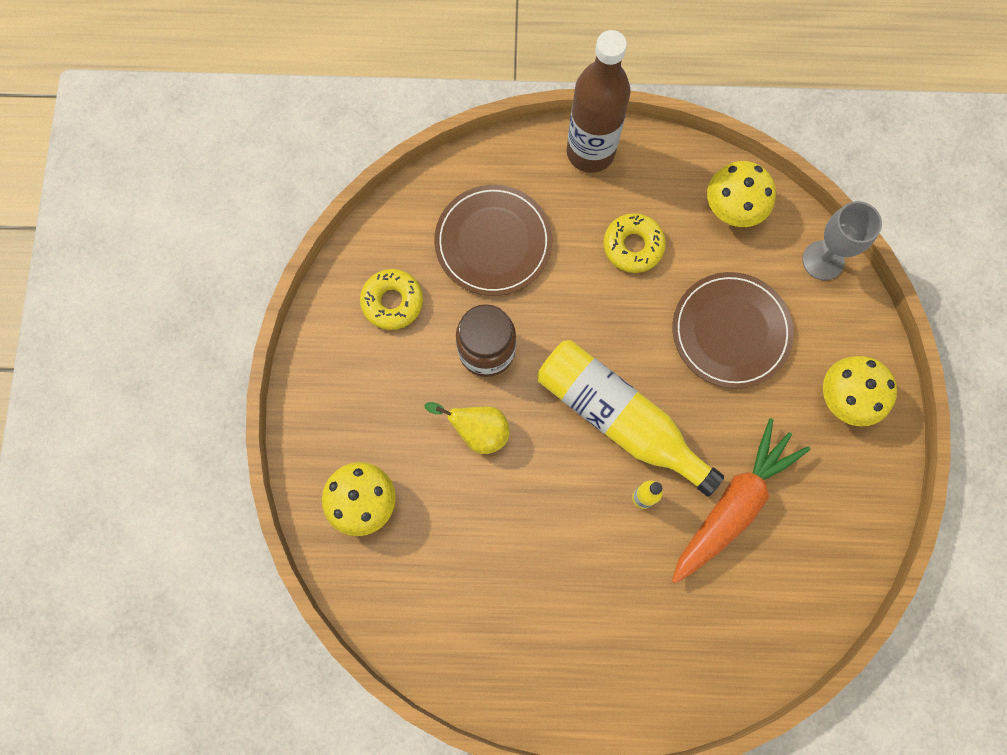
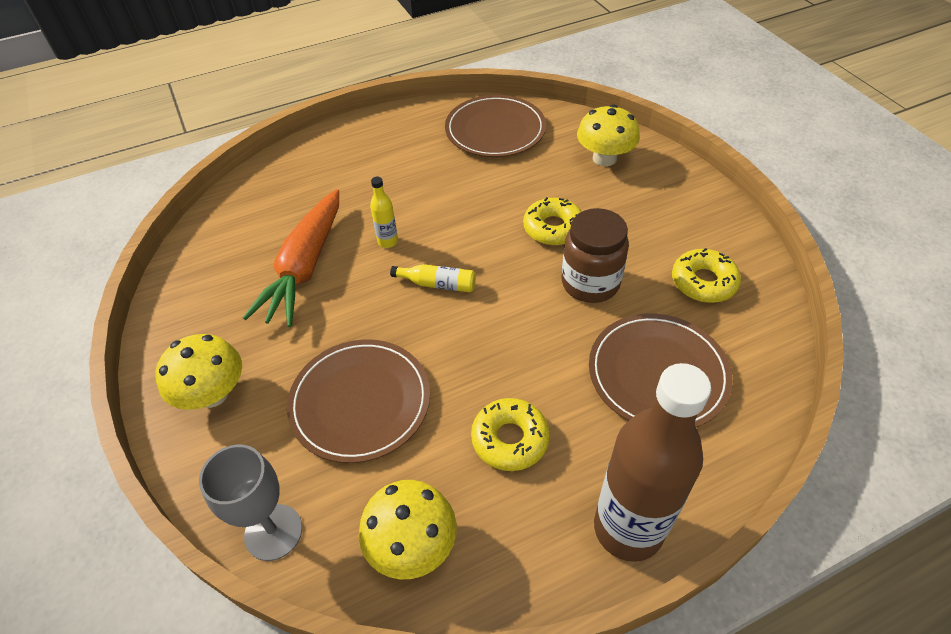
camera: 155 degrees right, 25 degrees down
yellow pear [424,402,510,454] -> yellow donut [523,197,582,246]
yellow bottle [537,340,724,497] -> yellow bottle [390,264,476,293], size x0.41
none -> brown plate [445,95,546,157]

